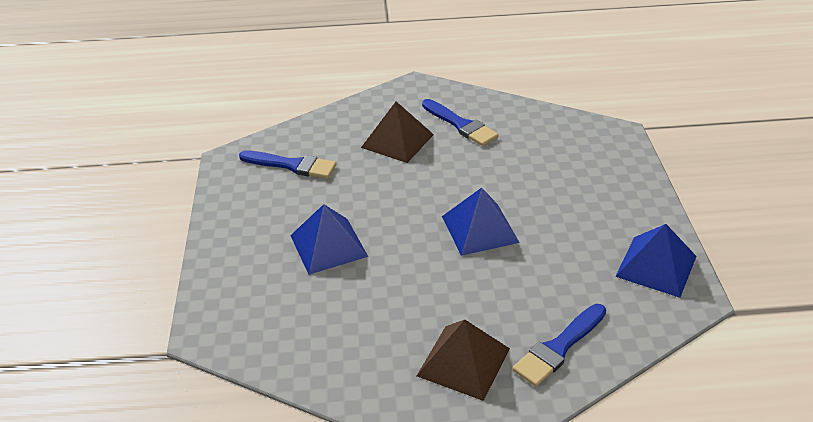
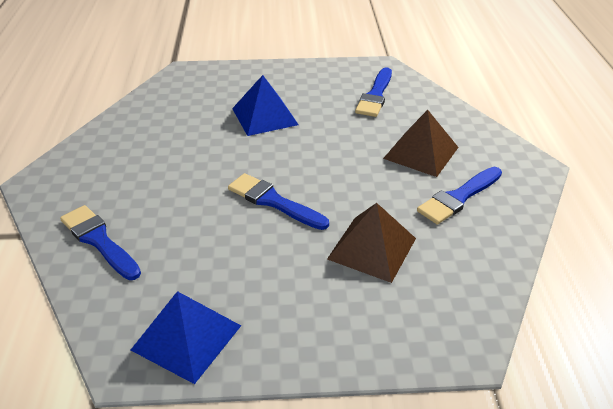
camera: 90 degrees right, 0 degrees up
brown pyramid [417,319,510,401] -> brown pyramid moved to [327,203,416,283]
blue pyramid [442,188,520,256] -> blue brush [228,173,329,230]

